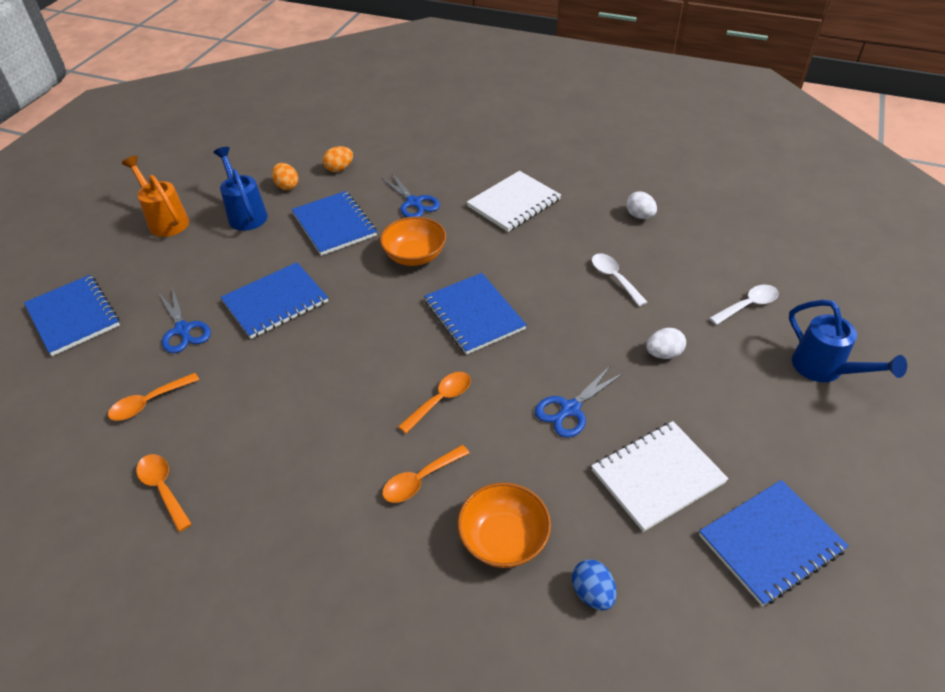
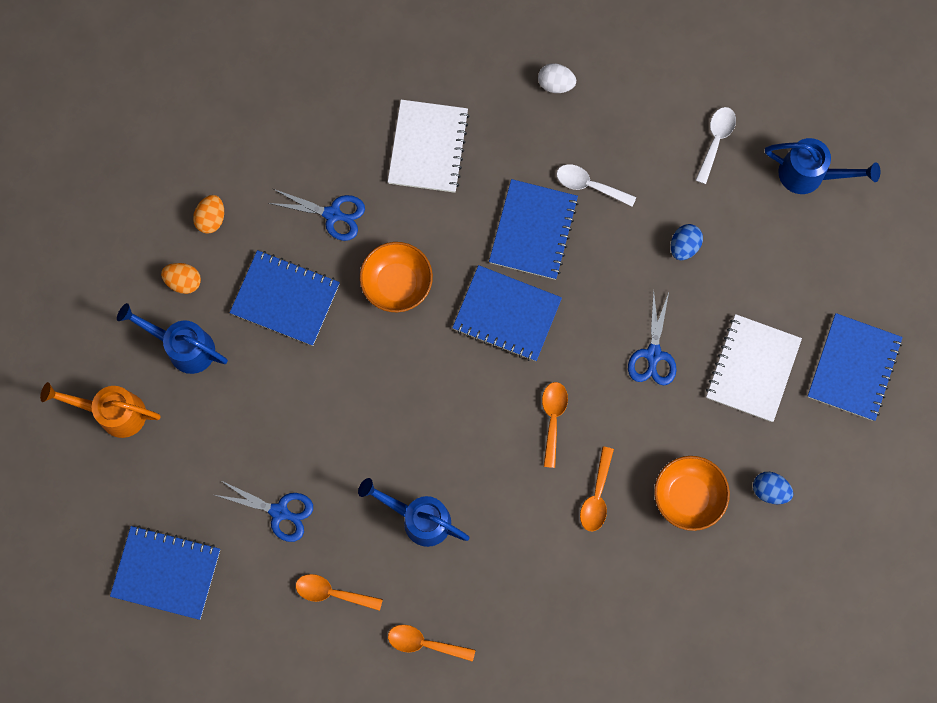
camera: 40 degrees left, 30 degrees up
orange spoon [108,373,199,421] -> orange spoon turned 90 degrees clockwise [296,574,383,611]
blue notebook [221,262,328,339] -> blue notebook moved to [489,179,579,280]
white egg [646,328,686,359] -> blue egg [671,224,703,260]
none -> blue watering can [358,478,470,547]

